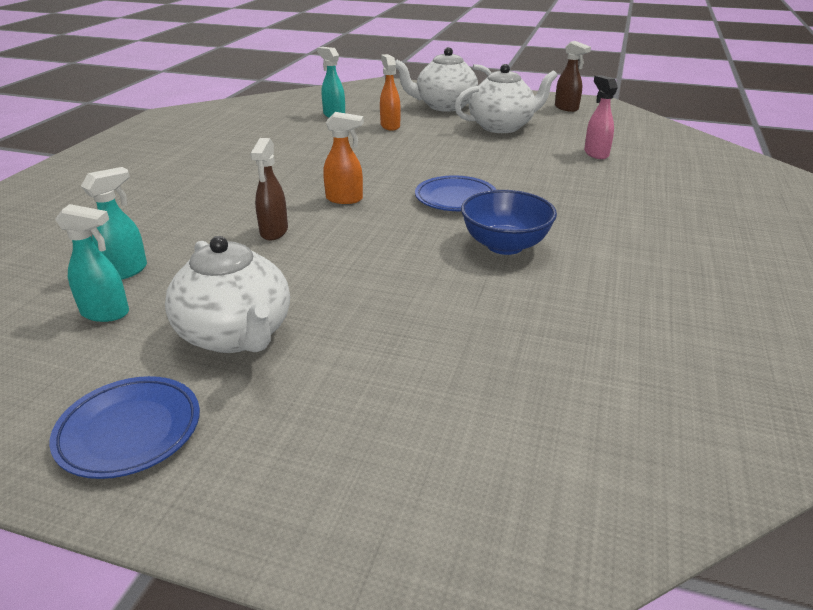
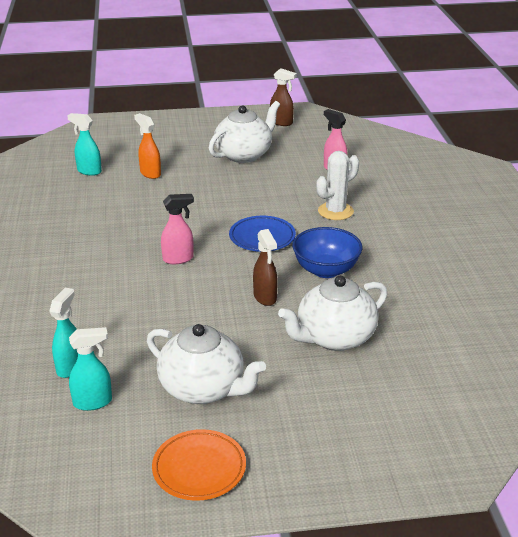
camera: 25 degrees left, 0 degrees up
blue plate [49,376,200,479] -> orange plate [152,429,246,501]
brown spray bottle [250,138,288,241] -> brown spray bottle moved to [253,229,278,306]
orange spray bottle [323,112,364,204] -> pink spray bottle [161,194,194,264]
white teapot [395,47,492,112] -> white teapot moved to [278,276,387,351]
none -> white cactus [316,151,359,220]

